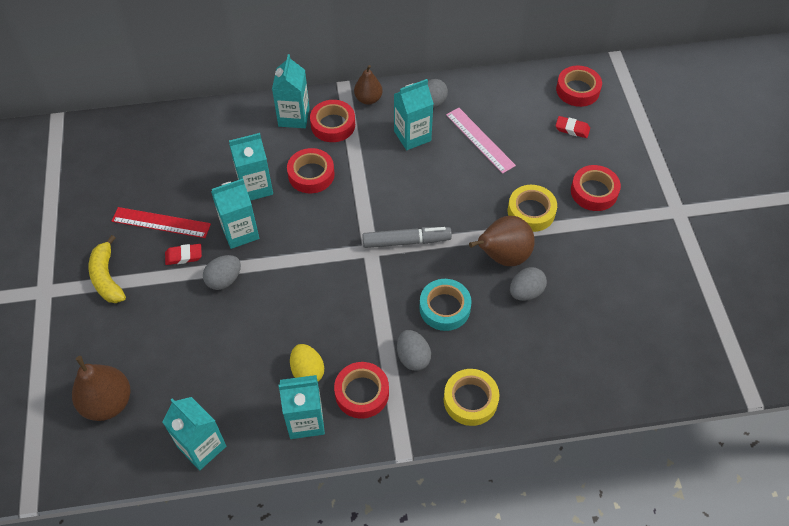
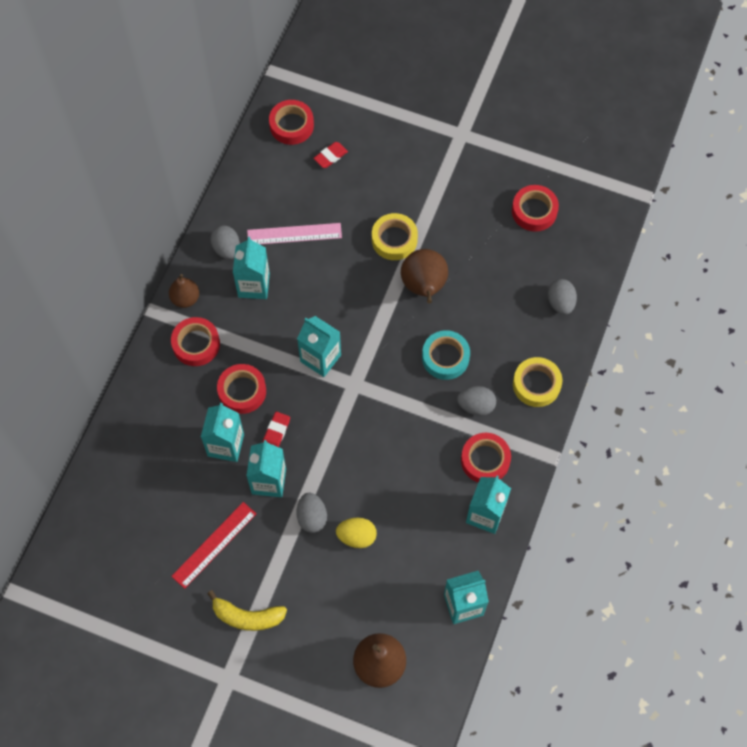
camera: 60 degrees left, 10 degrees up
red eraser [165,244,202,265] -> red eraser moved to [262,412,290,447]
turquoise carton [272,54,310,128] -> turquoise carton moved to [297,316,341,377]
yellow egg [290,344,324,382] -> yellow egg moved to [336,517,377,548]
grey marker [362,227,452,248] -> none
grey egg [510,267,547,301] -> grey egg moved to [548,279,577,315]
red tape [571,165,621,211] -> red tape moved to [512,185,559,232]

